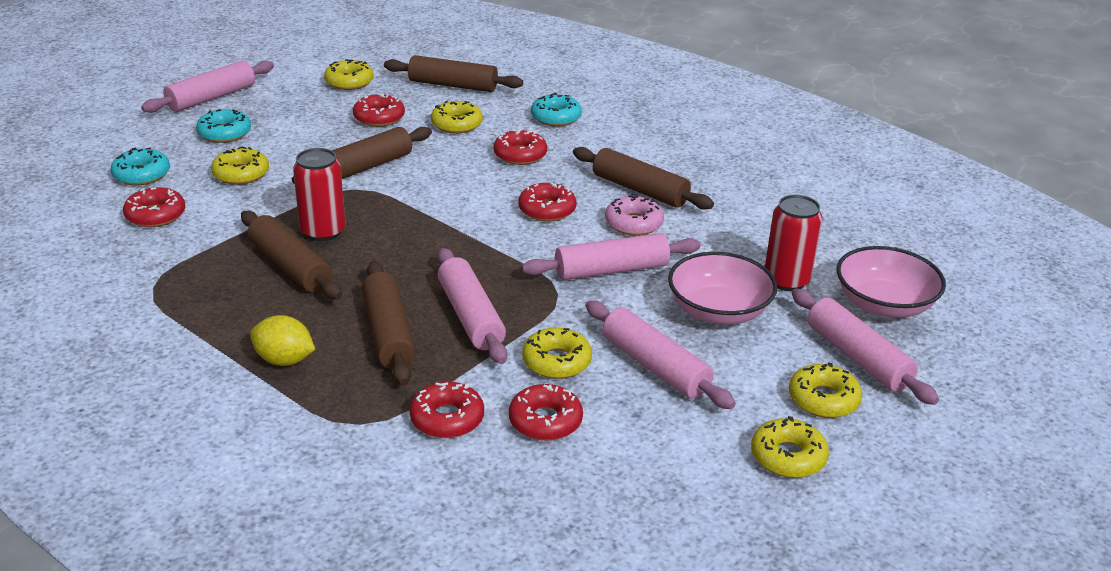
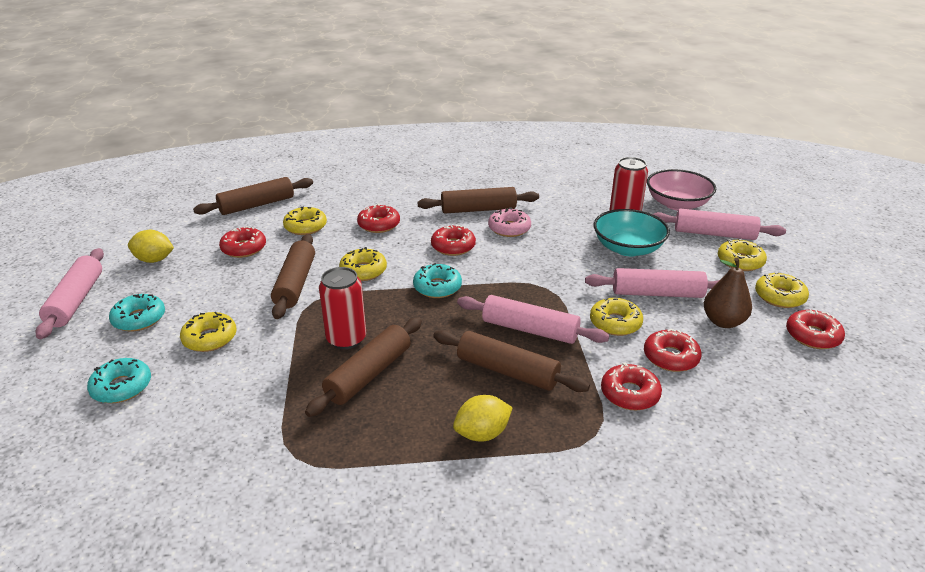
camera: 45 degrees left, 0 degrees up
red donut [123,187,185,227] -> red donut moved to [786,310,845,349]
brown rolling pin [241,211,342,299] -> brown rolling pin turned 60 degrees counterclockwise [305,317,422,417]
yellow donut [324,59,374,90] -> yellow donut moved to [339,247,387,281]
pink rolling pin [522,233,700,280] -> none
turquoise donut [531,93,582,126] -> turquoise donut moved to [413,263,462,298]
pink bowl [668,252,777,325] -> turquoise bowl [594,209,670,256]
none -> yellow lemon [128,230,174,263]
none -> brown pear [703,258,752,328]

